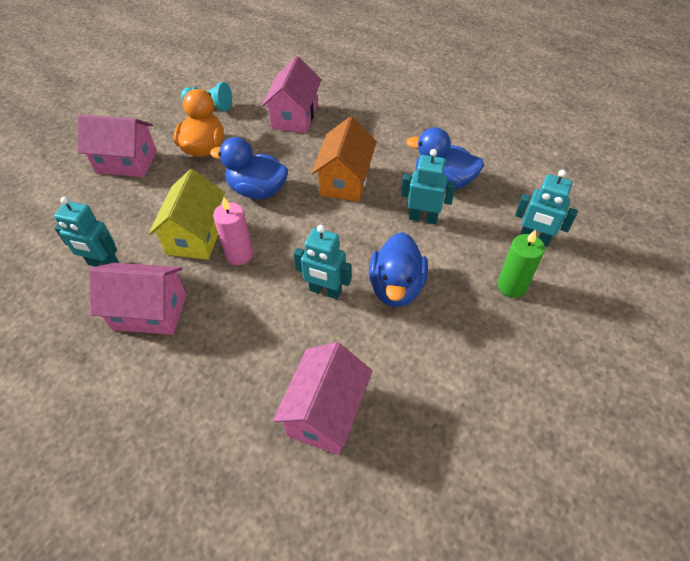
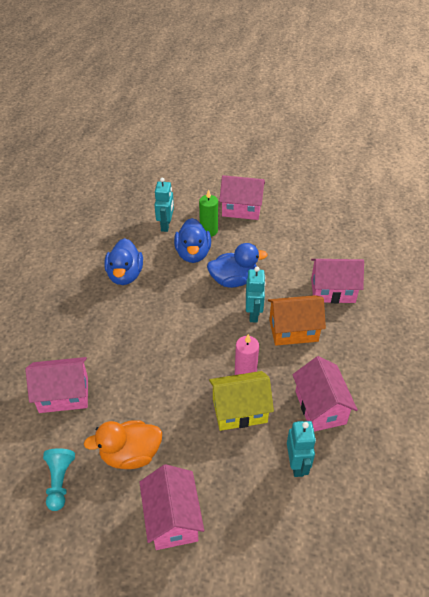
camera: 110 degrees left, 5 degrees down
blue duck [210,137,288,199] -> blue duck moved to [174,218,211,263]
orange house [312,117,376,202] -> orange house moved to [268,295,326,346]
turquoise robot [401,149,456,224] -> none
none -> pink house [219,175,265,220]

